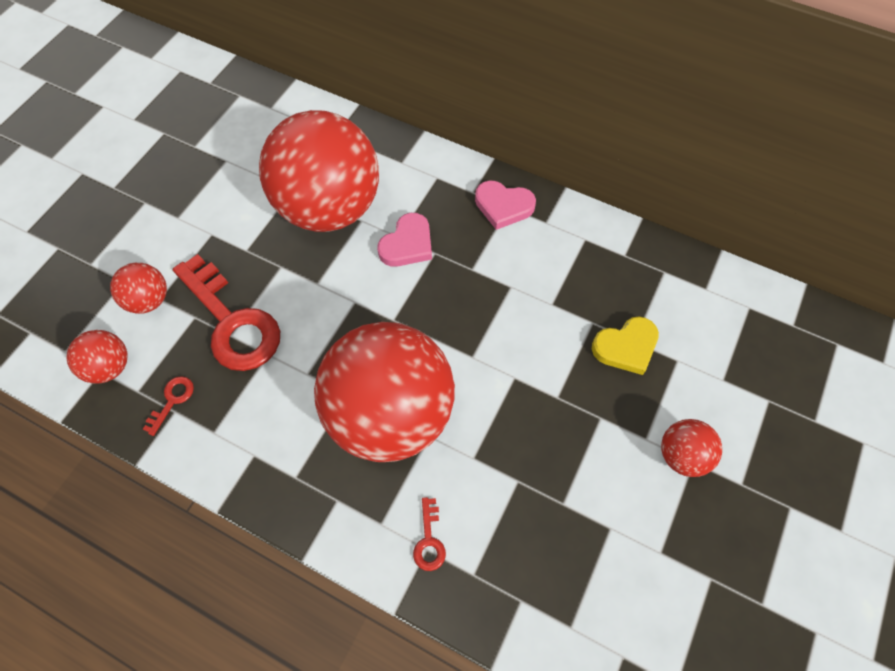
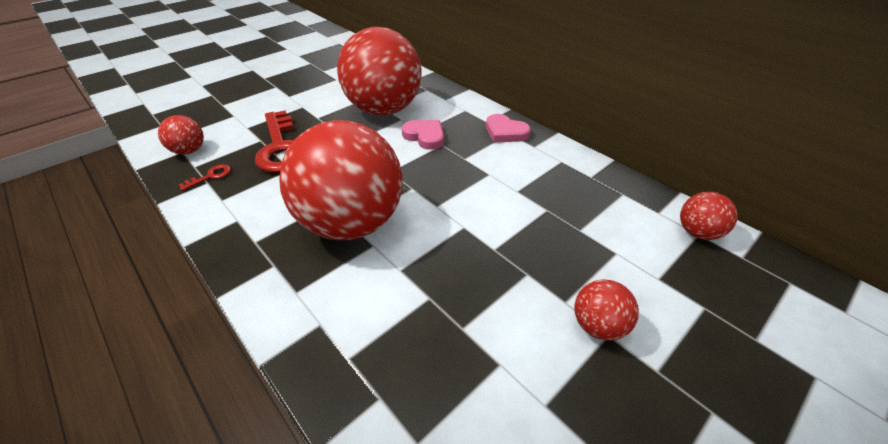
camera: 20 degrees right, 20 degrees down
red ball [110,263,167,314] -> red ball moved to [680,192,738,240]
pink heart [377,213,432,267] -> pink heart turned 105 degrees counterclockwise [402,120,444,150]
red key [413,497,446,571] -> none
yellow heart [592,316,659,375] -> none

